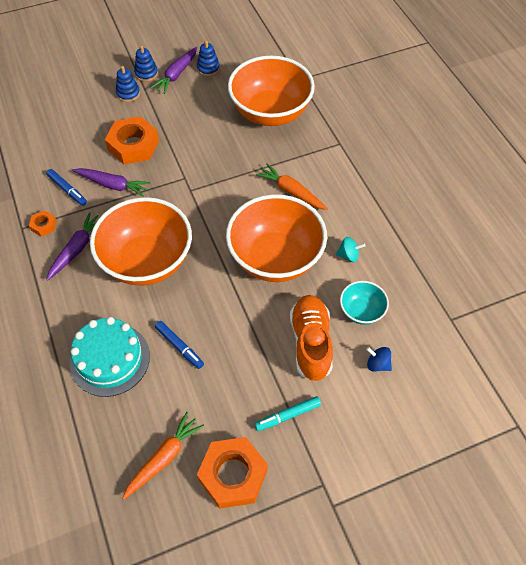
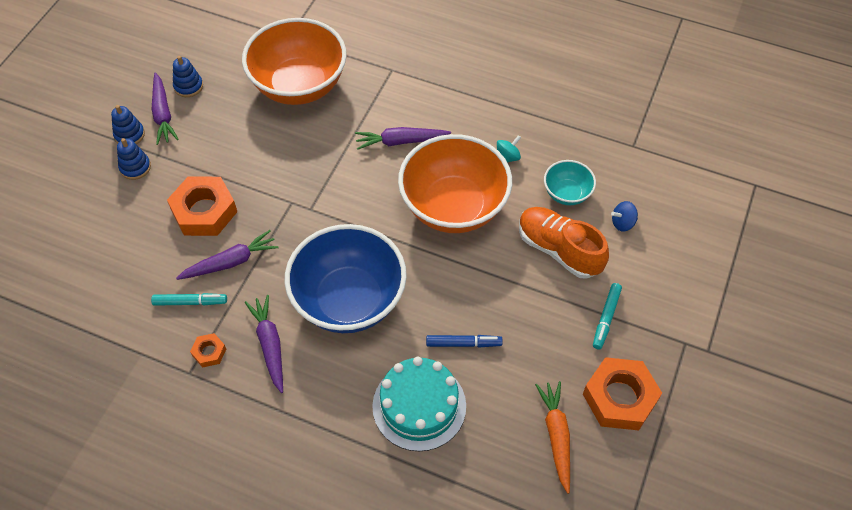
camera: 45 degrees left, 0 degrees up
blue marker [46,169,87,206] -> turquoise marker [151,293,227,306]
orange bowl [90,197,192,286] -> blue bowl [285,224,407,333]
orange carrot [256,164,328,210] -> purple carrot [355,127,451,150]

